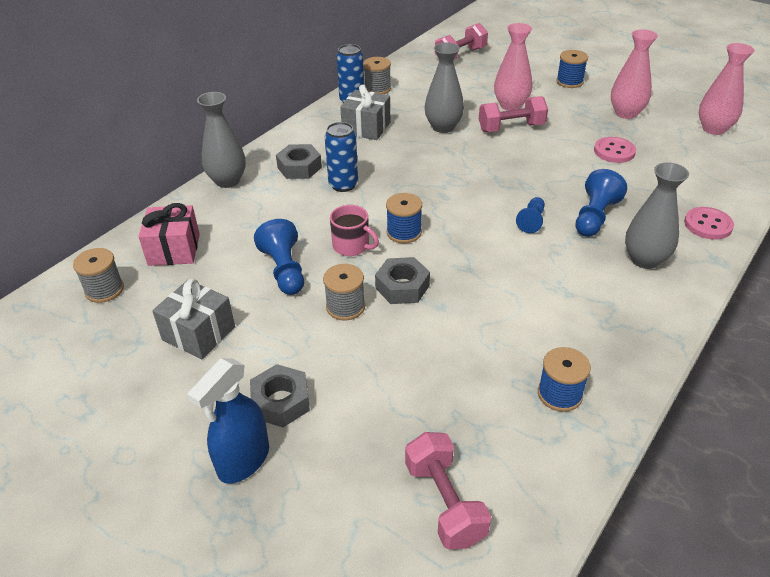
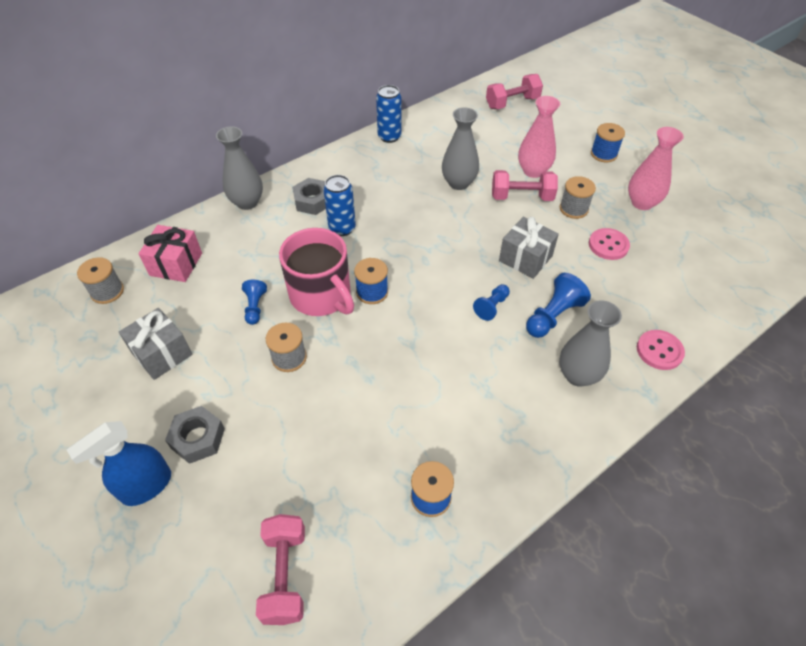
camera: 15 degrees right, 10 degrees up
blue pawn [254,219,304,295] -> blue pawn [242,280,267,325], size x0.63
pink mug [330,205,379,256] -> pink mug [279,228,354,316], size x1.86
grey gift [340,85,390,140] -> grey gift moved to [499,217,559,279]
grey spool [363,57,391,94] -> grey spool moved to [560,176,596,219]
grey nut [375,257,430,304] -> none
pink vase [699,43,755,135] -> none

